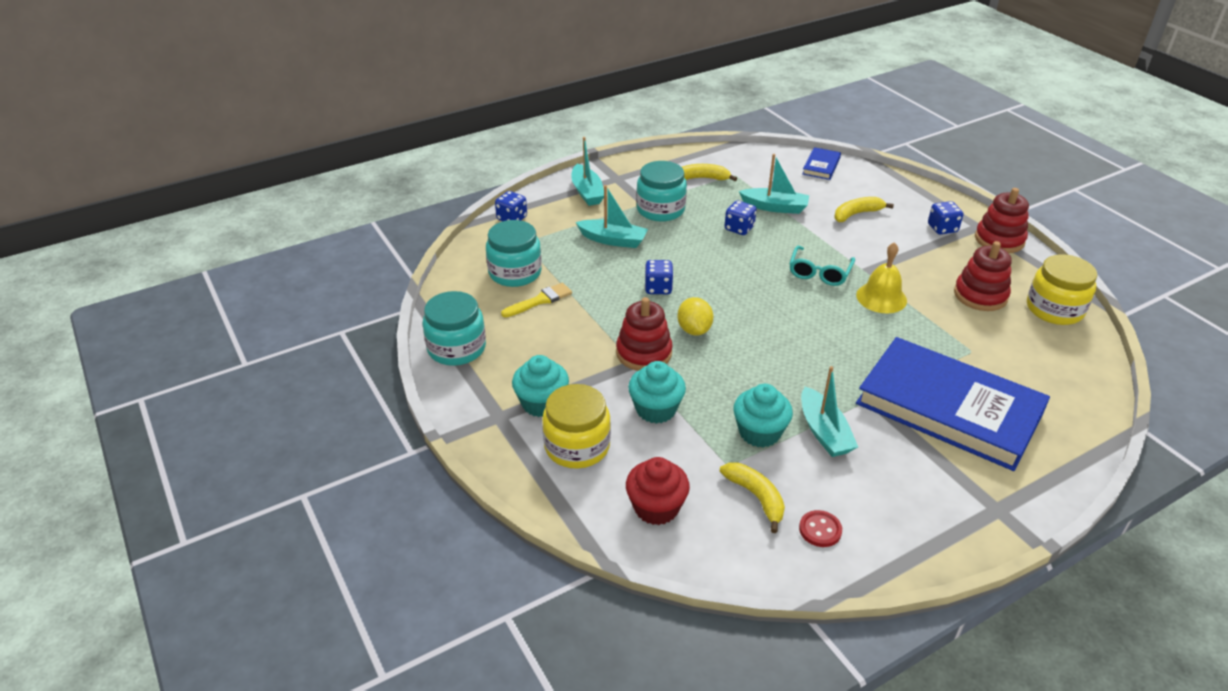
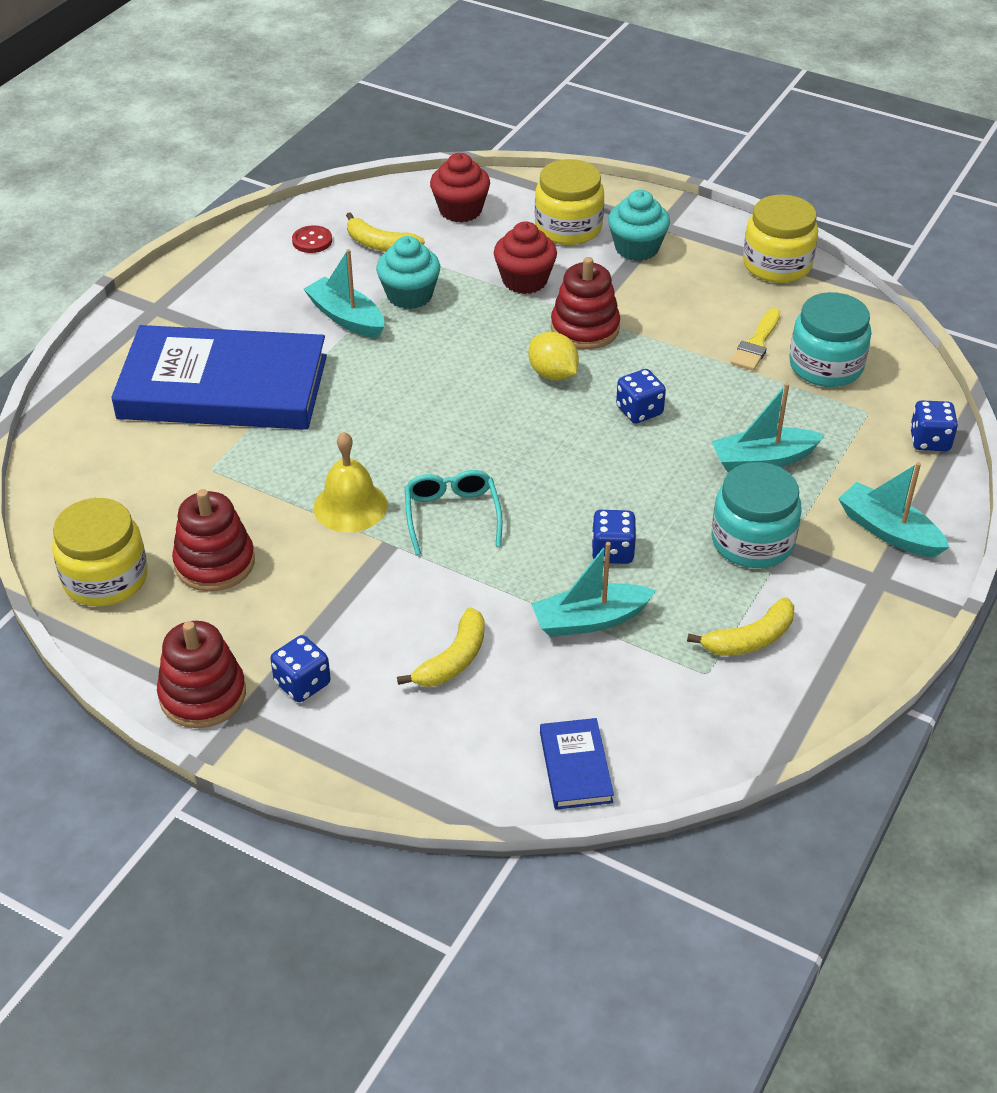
camera: 150 degrees right, 5 degrees up
turquoise jar [423,291,486,366] -> yellow jar [743,195,818,283]
turquoise cupcake [628,361,686,424] -> red cupcake [494,221,557,294]

